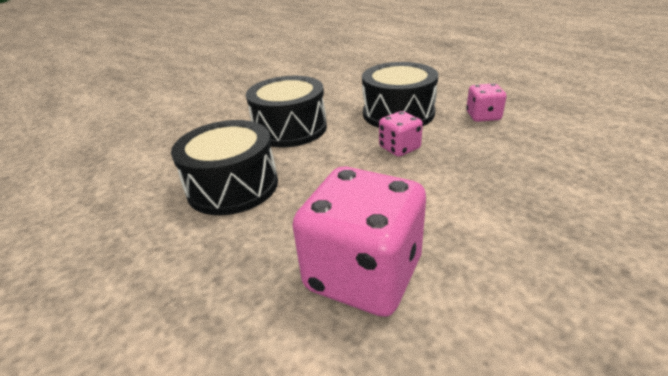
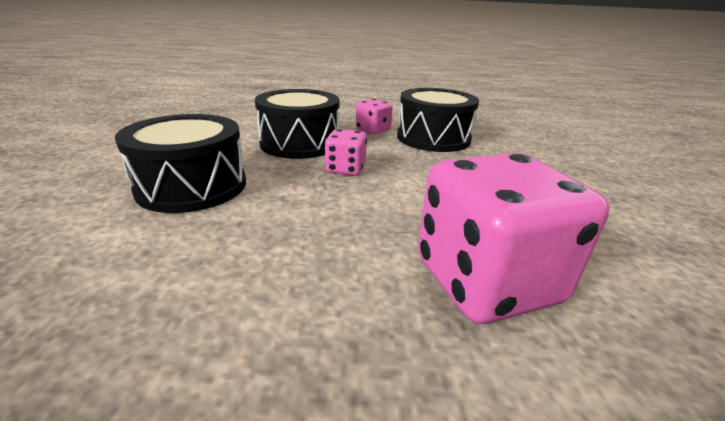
camera: 50 degrees left, 5 degrees down
black drum [171,120,278,215] -> black drum moved to [397,88,479,152]

